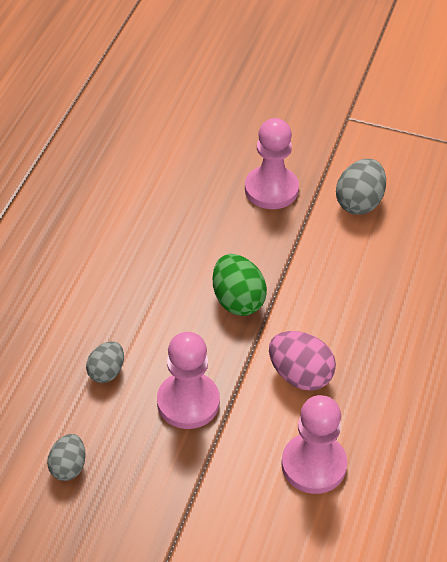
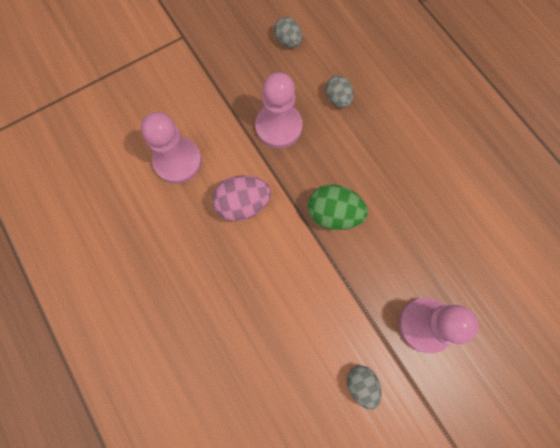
camera: 130 degrees right, 25 degrees up
grey egg [336,159,386,215] -> grey egg [347,365,381,410], size x0.64

